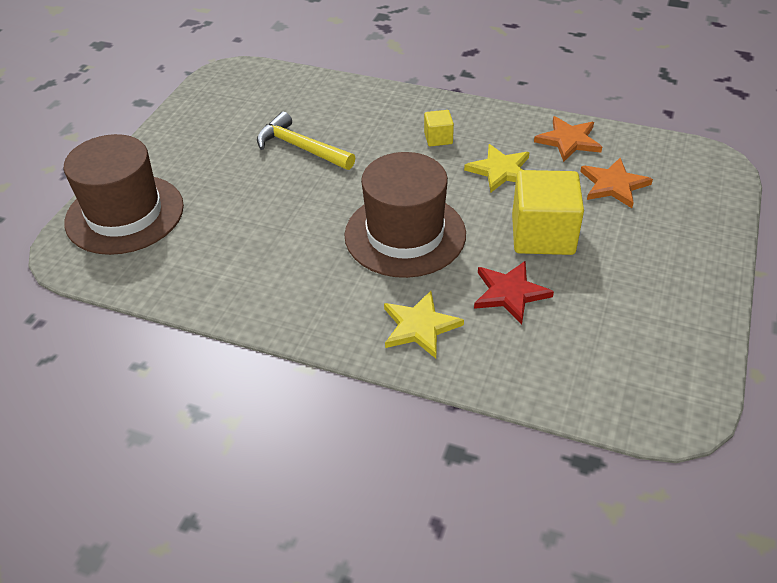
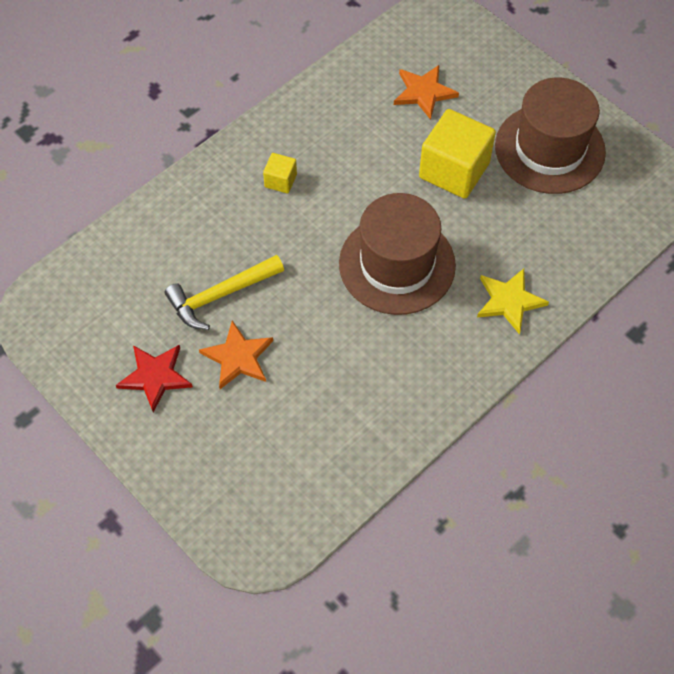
camera: 65 degrees left, 15 degrees up
brown hat [64,134,184,255] -> brown hat moved to [495,78,606,194]
yellow star [464,144,530,192] -> none
red star [474,261,554,325] -> red star moved to [116,345,193,413]
orange star [534,116,602,162] -> orange star moved to [199,321,273,389]

